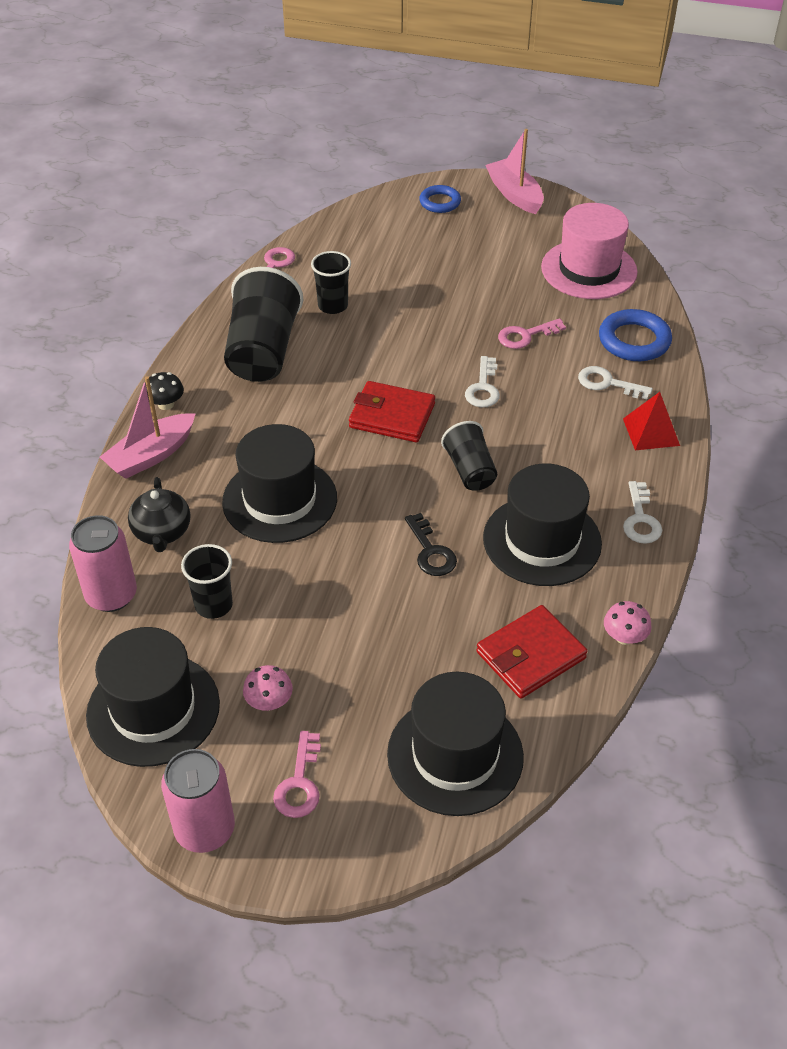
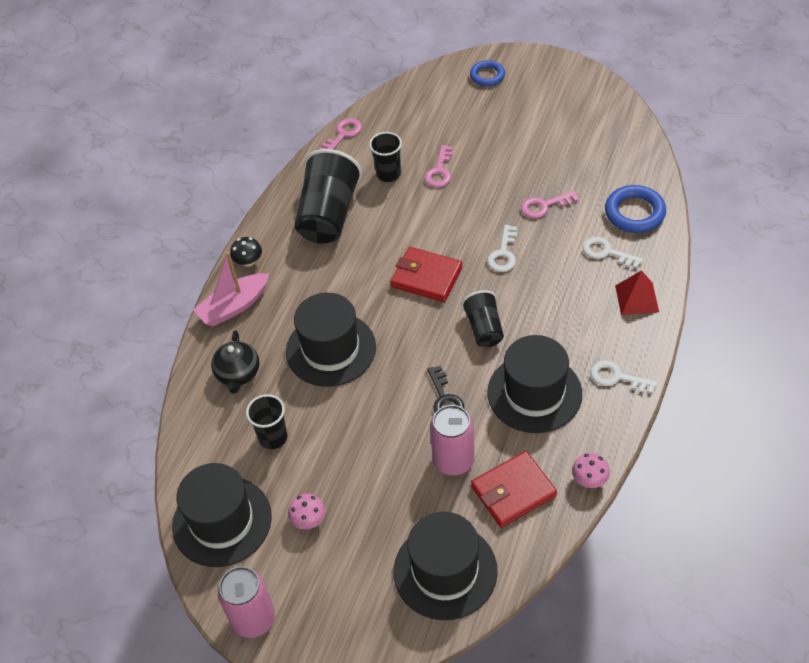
camera: 10 degrees right, 5 degrees up
pink can [69,515,137,612] -> pink can moved to [430,405,475,476]
pink key [273,731,321,818] -> pink key moved to [425,145,453,187]
pink boat [485,129,544,214] -> none
pink hat [541,203,637,299] -> none
white key [623,481,662,544] -> white key turned 105 degrees clockwise [591,360,658,394]

